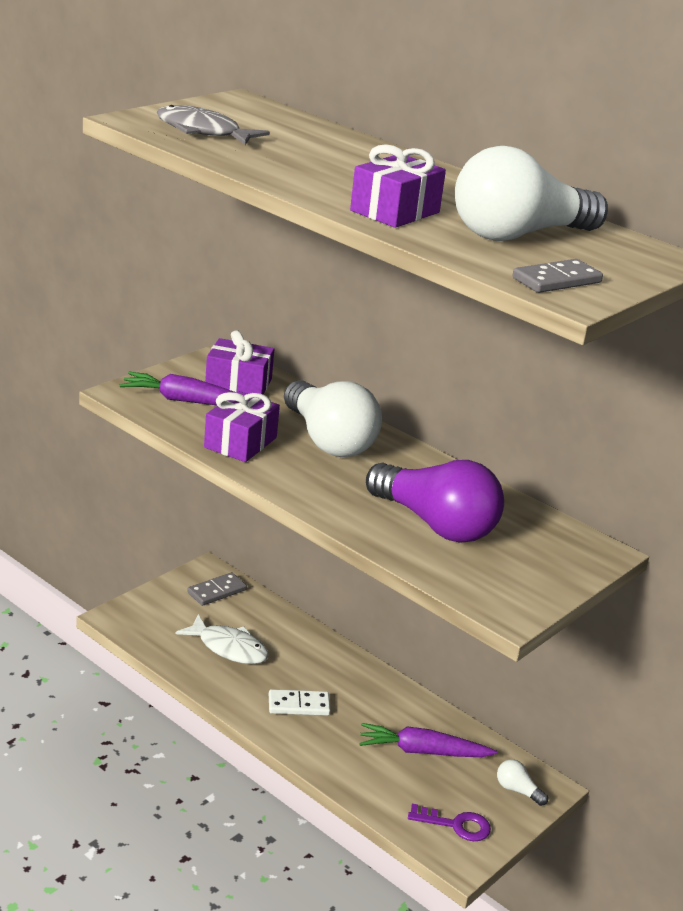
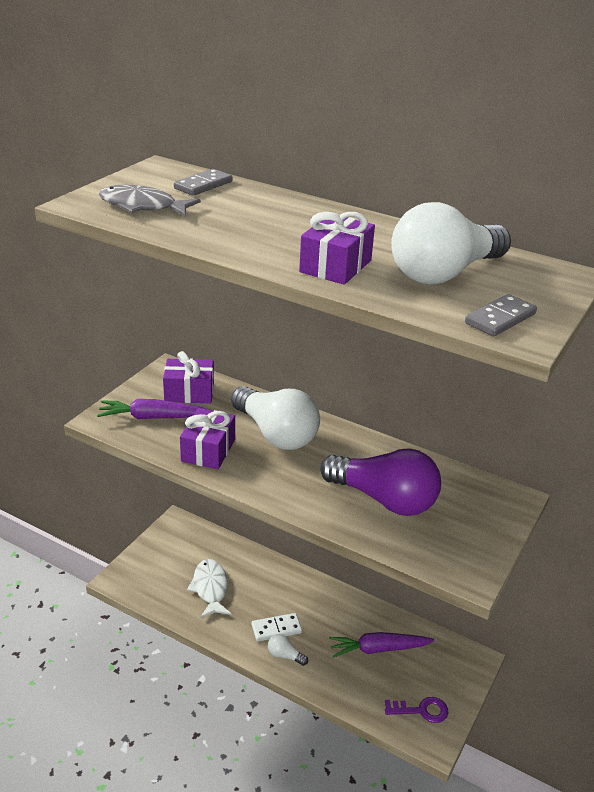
camera: 10 degrees left, 5 degrees up
white fish [175,614,269,664] -> white fish turned 120 degrees counterclockwise [187,559,231,619]
grey domino [187,572,247,606] -> grey domino moved to [174,169,232,196]
white light bulb [497,759,548,806] -> white light bulb moved to [268,634,308,666]

